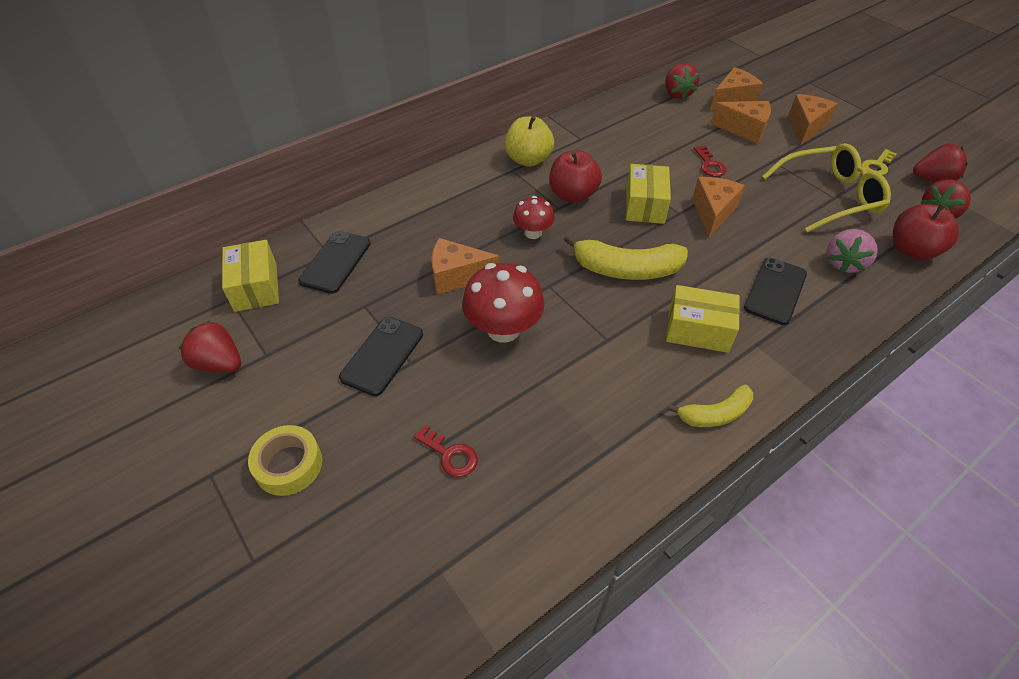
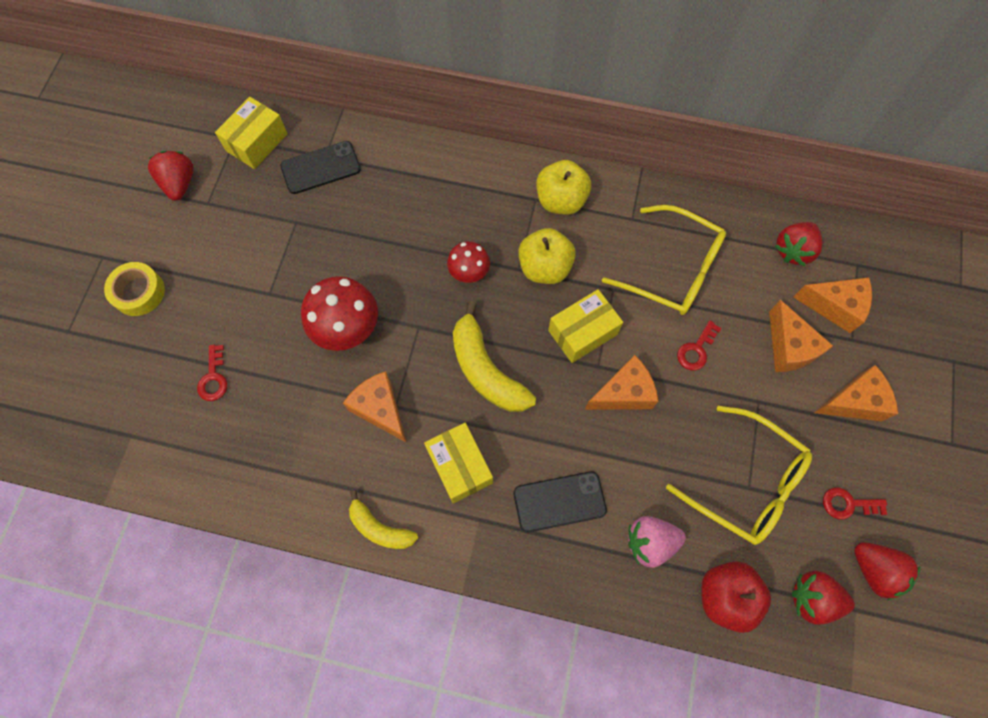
camera: 50 degrees right, 20 degrees up
black phone [339,317,423,396] -> none
orange cheese [432,238,499,295] -> orange cheese moved to [343,371,407,443]
red apple [549,150,602,203] -> yellow apple [518,228,576,284]
yellow key [862,149,897,175] -> red key [823,487,887,519]
none -> yellow glasses [602,205,726,315]

